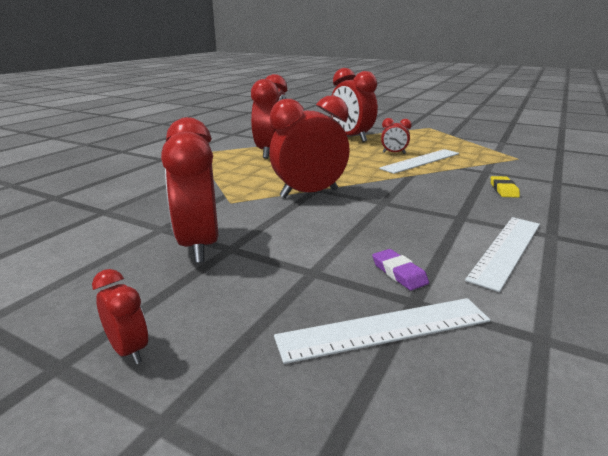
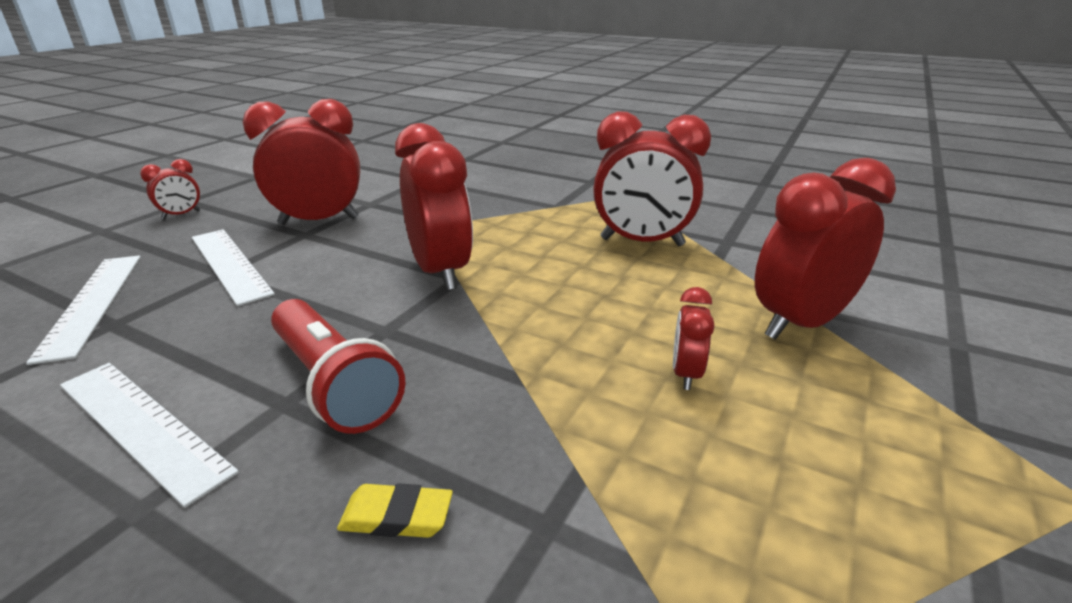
camera: 90 degrees right, 5 degrees up
purple eraser [372,249,429,291] -> none
white ruler [379,149,459,174] -> white ruler moved to [192,229,275,306]
none -> red flashlight [271,299,405,434]

